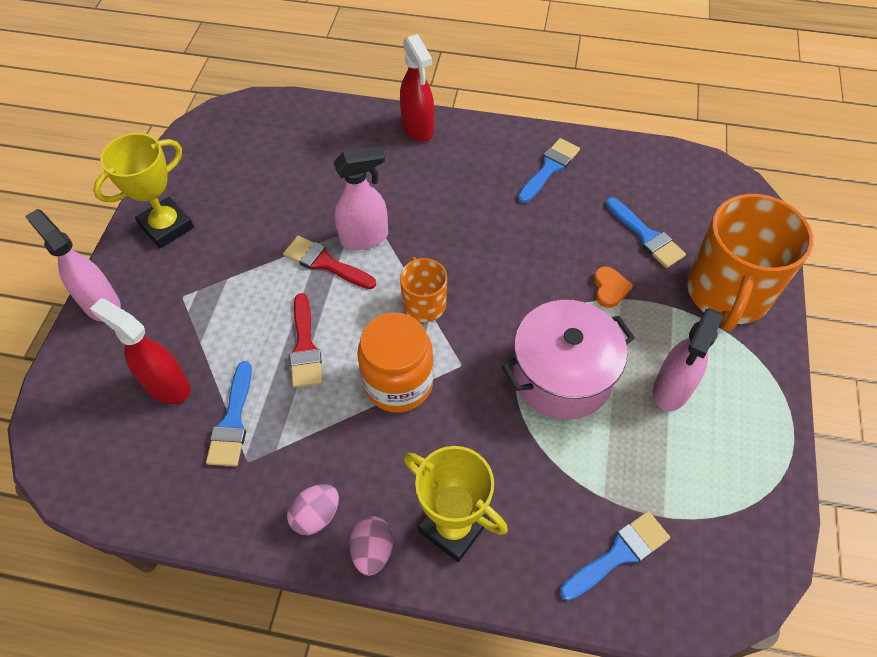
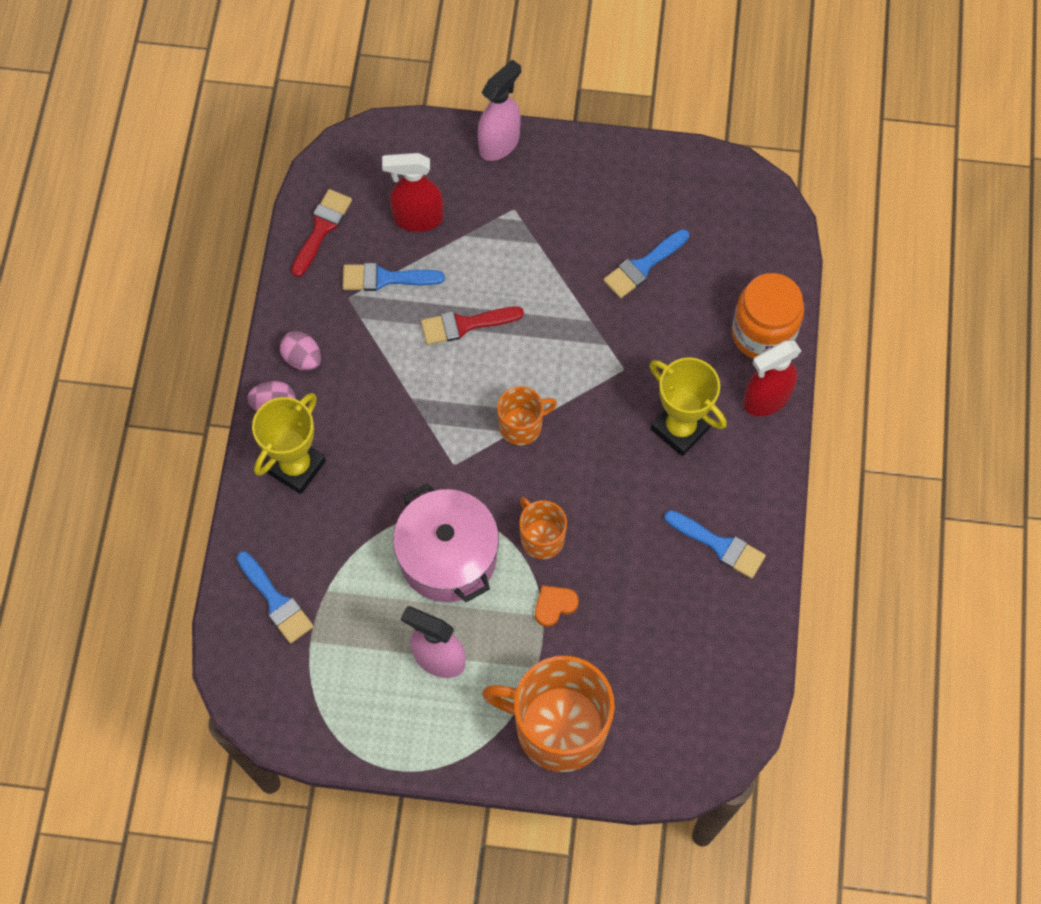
camera: 85 degrees right, 10 degrees up
red spray bottle [90,298,191,404] -> red spray bottle turned 120 degrees counterclockwise [382,153,443,232]
yellow trophy [93,133,194,248] -> yellow trophy moved to [649,358,727,456]
red brush [283,236,376,289] -> red brush moved to [291,189,352,277]
pink spray bottle [334,146,388,250] -> none
orange jar [357,313,434,413] -> orange jar moved to [732,273,804,359]
orange heart [594,266,633,308] -> orange heart turned 150 degrees clockwise [535,585,579,627]
blue brush [606,197,686,268] -> blue brush moved to [603,229,689,298]
none -> orange mug [520,497,567,559]

